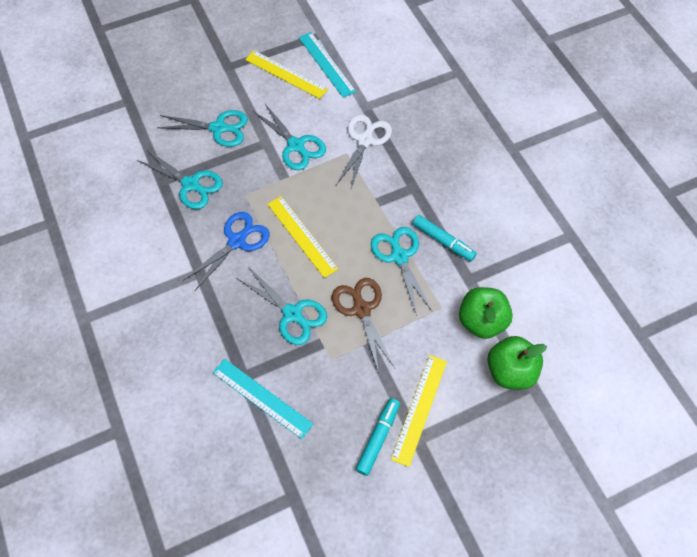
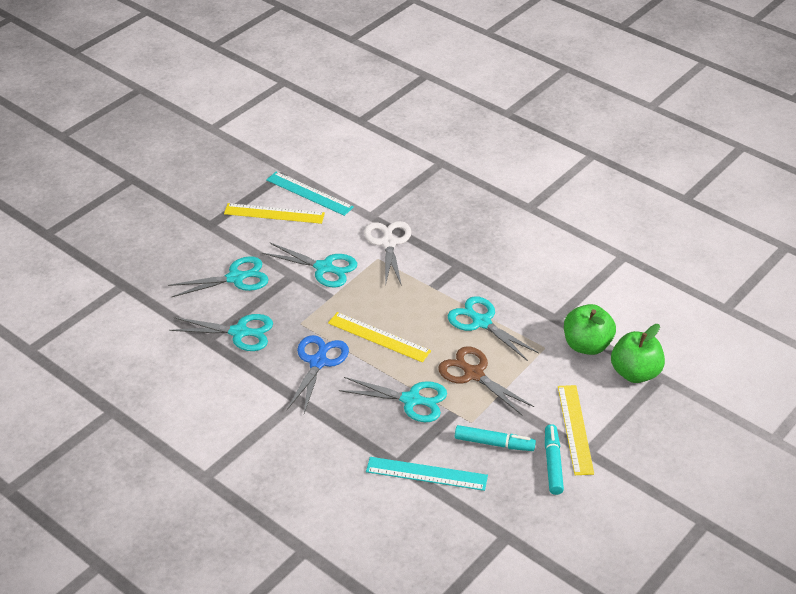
camera: 25 degrees left, 20 degrees down
turquoise marker [413,215,477,261] -> turquoise marker moved to [455,425,536,451]

